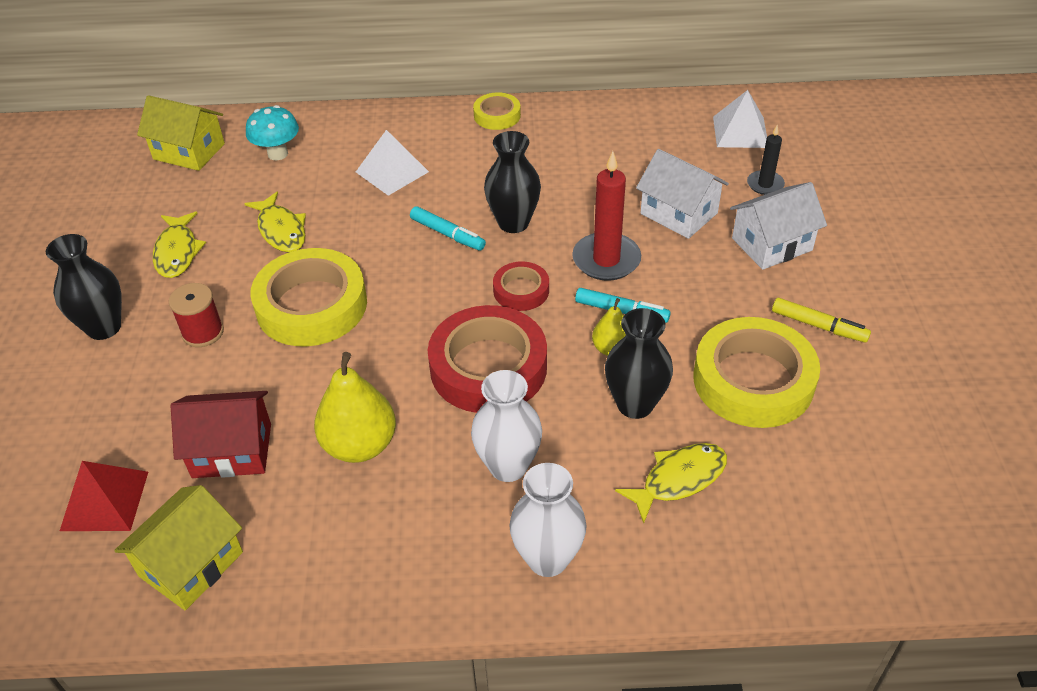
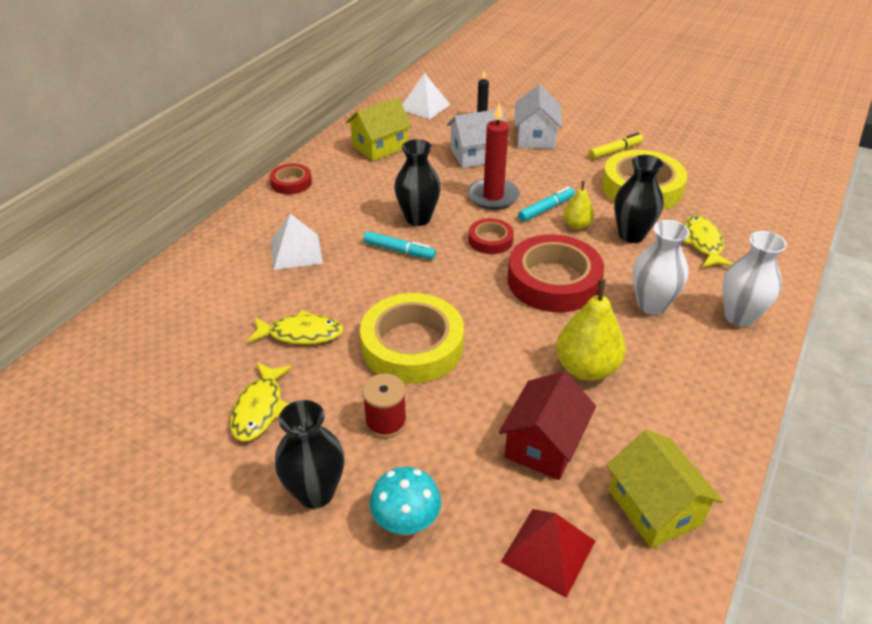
camera: 60 degrees left, 5 degrees down
yellow house [137,95,225,171] -> yellow house moved to [346,97,412,161]
yellow fish [153,211,206,278] -> yellow fish turned 75 degrees clockwise [230,362,293,442]
turquoise mushroom [246,105,299,160] -> turquoise mushroom moved to [370,467,441,536]
turquoise marker [410,206,486,250] -> turquoise marker turned 45 degrees clockwise [363,232,436,259]
yellow tape [473,92,521,130] -> red tape [270,164,312,194]

